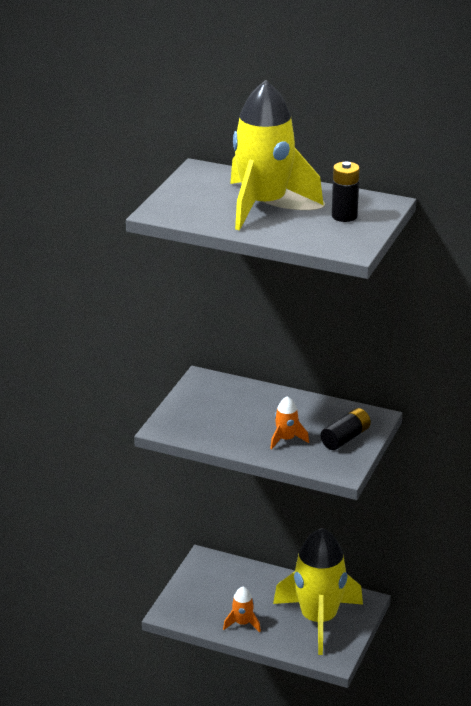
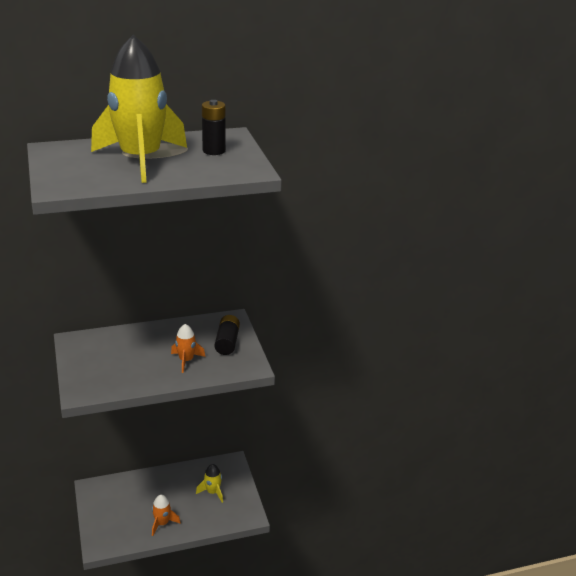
camera: 40 degrees left, 0 degrees up
yellow rocket [273,528,363,655] -> yellow rocket [196,464,223,503], size x0.41

